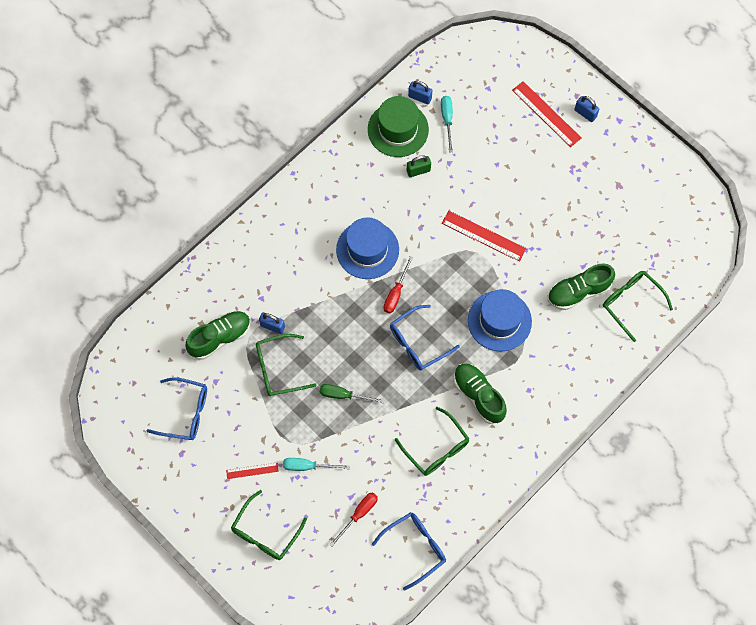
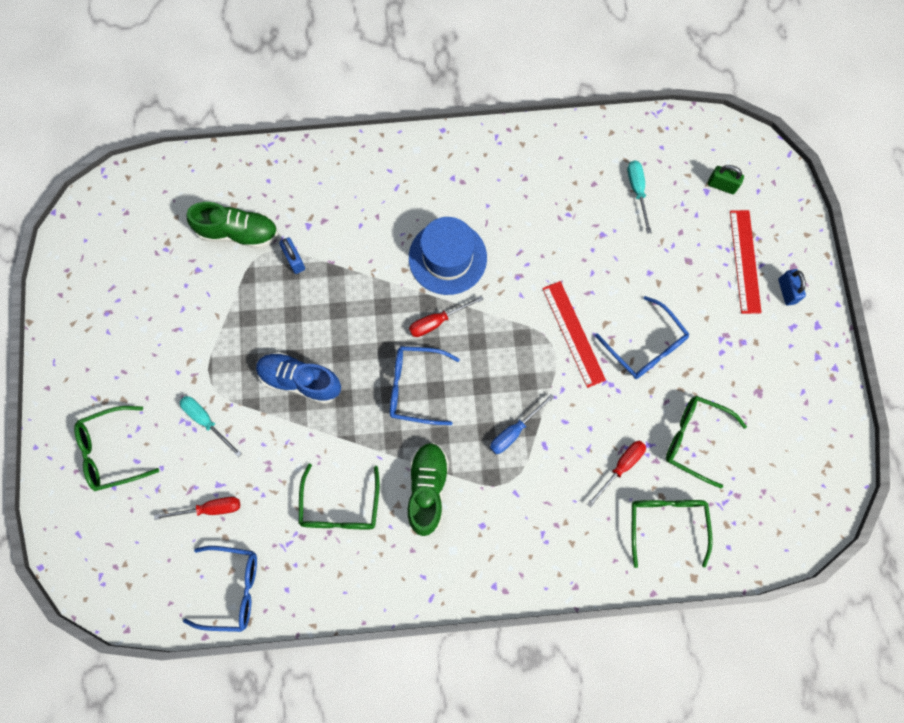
camera: 40 degrees right, 5 degrees up
blue glasses [147,377,207,440] -> blue glasses moved to [595,296,689,379]
red ruler [226,463,279,479] -> none
green glasses [256,334,316,396] -> green glasses moved to [666,396,747,488]
green screwdriver [320,384,385,403] -> blue shoe [256,352,341,404]
green hat [368,96,429,157] -> none
green padlock [407,155,431,177] -> green padlock moved to [708,165,744,194]
blue padlock [408,81,432,104] -> none
turquoise screwdriver [441,96,453,152] -> turquoise screwdriver turned 45 degrees counterclockwise [627,161,652,234]
blue hat [468,289,532,351] -> blue screwdriver [490,394,554,454]
green shoe [548,264,615,310] -> red screwdriver [587,440,646,508]

